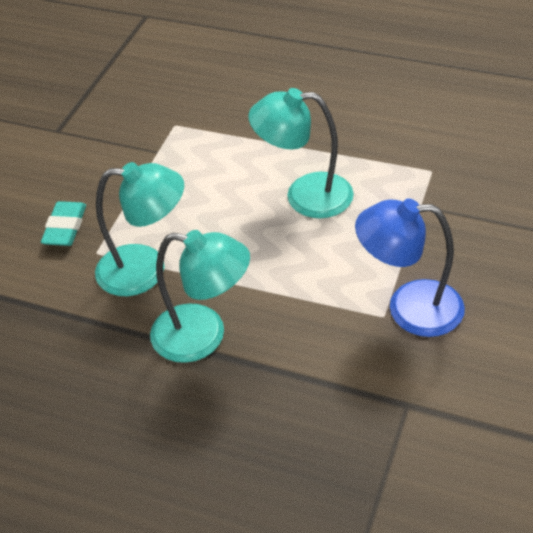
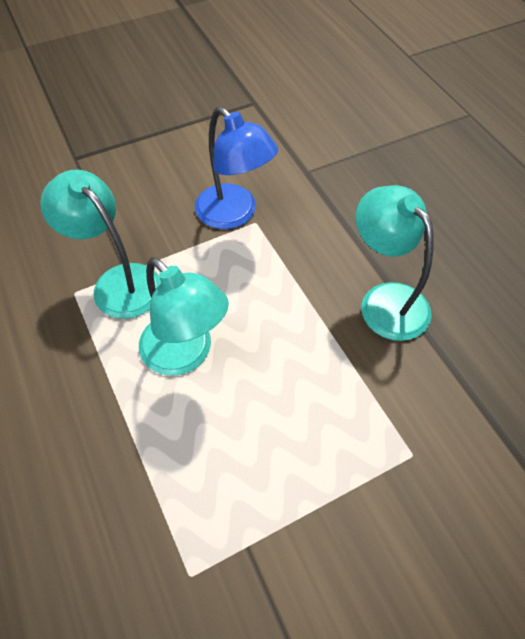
camera: 140 degrees left, 10 degrees up
turquoise eraser [41,201,86,246] -> none
turquoise lamp [95,162,184,296] -> turquoise lamp moved to [40,170,161,319]

